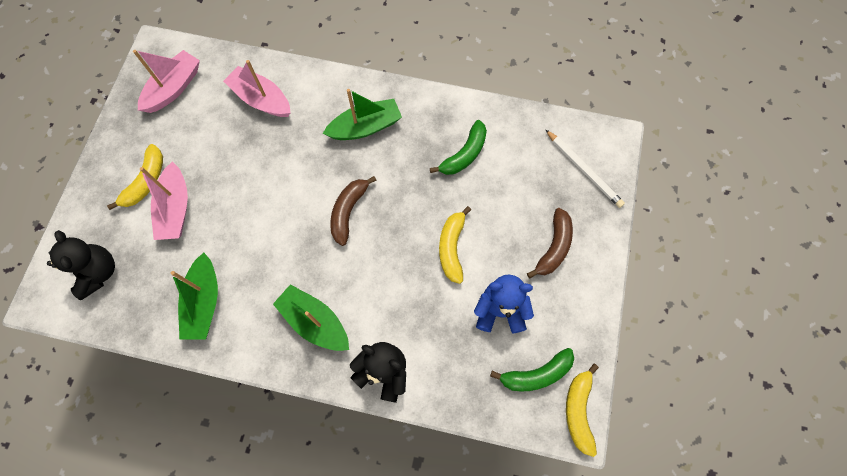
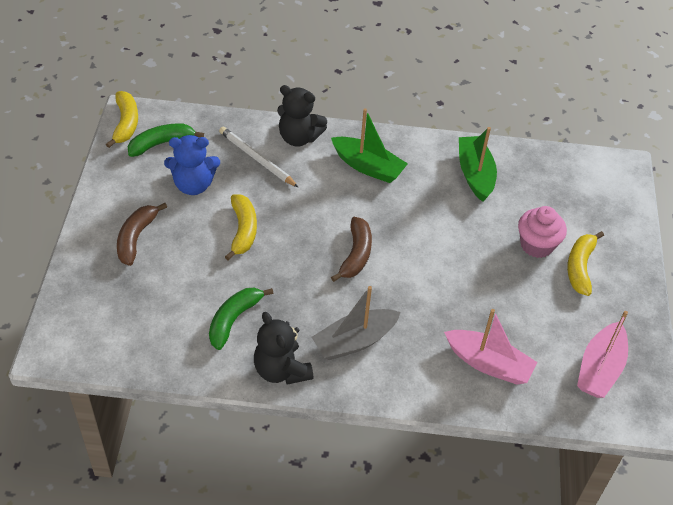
camera: 170 degrees right, 20 degrees down
black teddy bear [47,230,115,300] -> black teddy bear moved to [254,312,313,385]
pink boat [140,162,188,240] -> pink cupcake [518,206,567,258]
green boat [323,89,402,140] -> grey boat [312,286,401,360]
white pencil [545,129,625,208] -> white pencil moved to [219,127,298,187]

